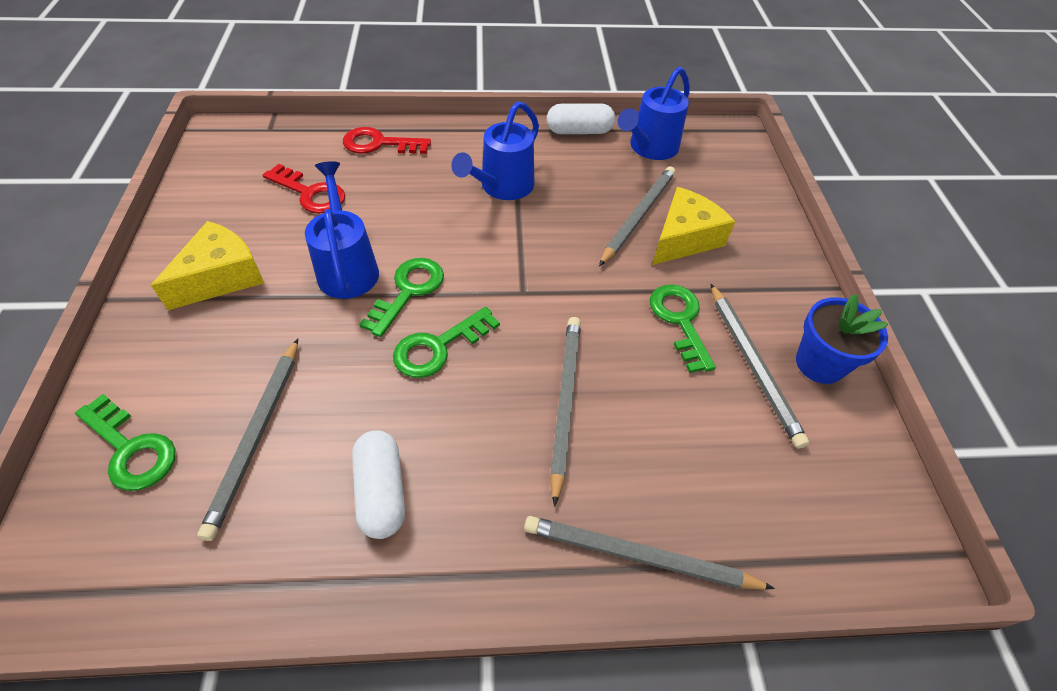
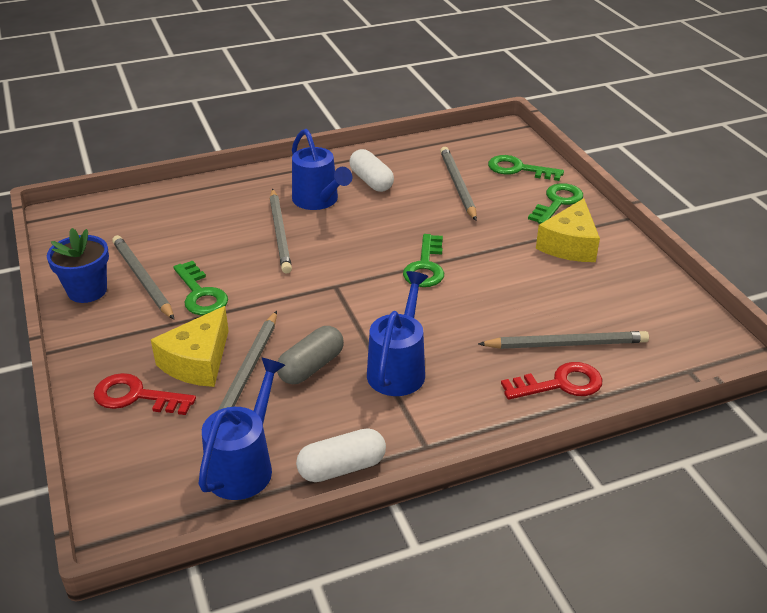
camera: 165 degrees right, 15 degrees down
red key [263,164,345,214] -> red key moved to [94,373,196,415]
blue watering can [305,161,379,299] -> blue watering can moved to [292,129,352,210]
green key [393,307,500,378] -> green key moved to [528,183,583,224]
grey pencil [524,516,775,590] -> grey pencil moved to [478,331,649,349]
none -> grey capsule [277,326,344,384]

